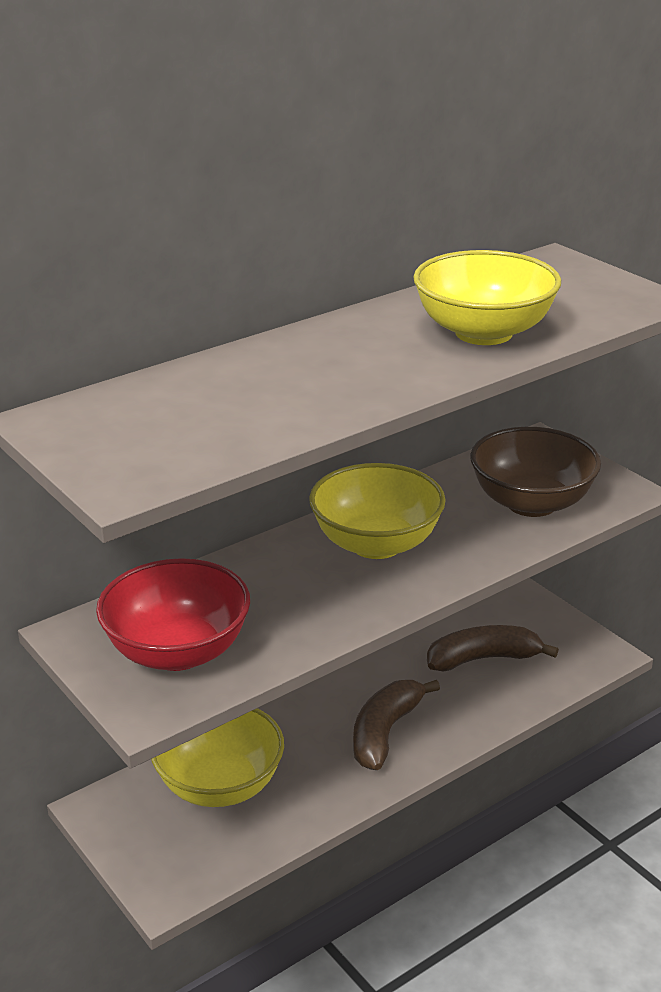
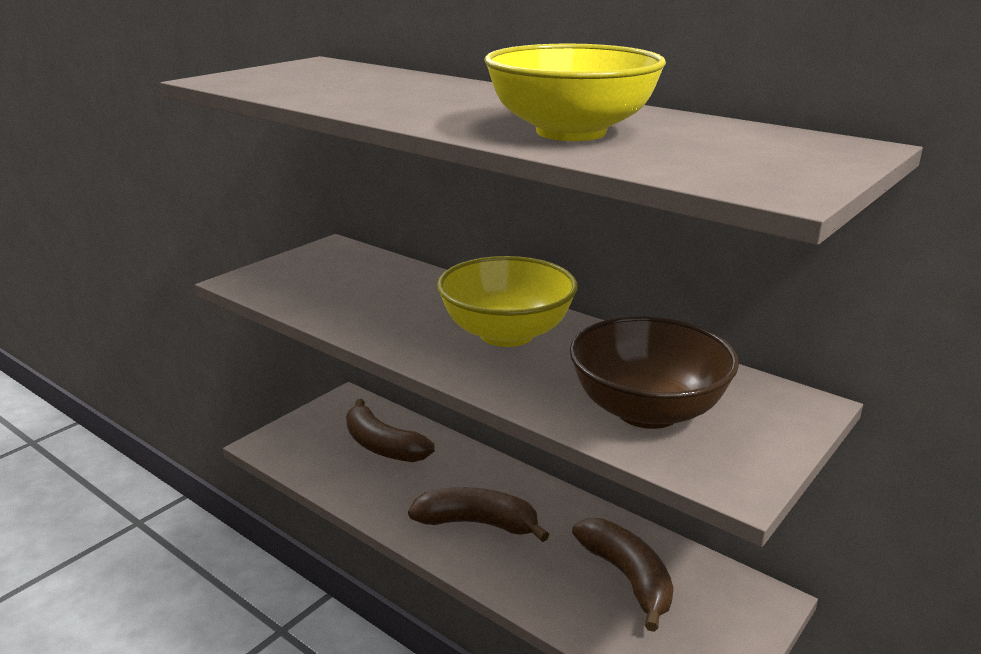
camera: 75 degrees right, 5 degrees down
red bowl [96,558,250,671] -> none
yellow bowl [151,708,284,807] -> brown banana [346,399,435,462]

